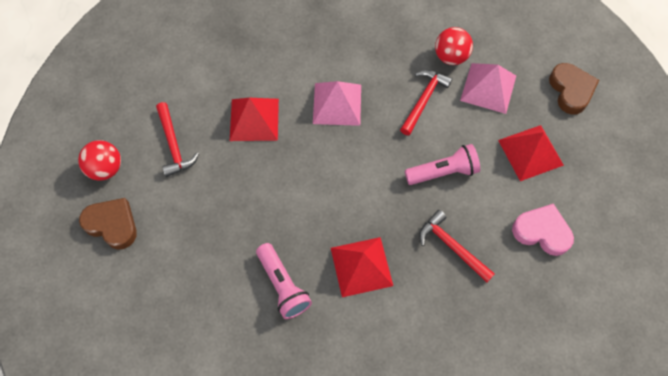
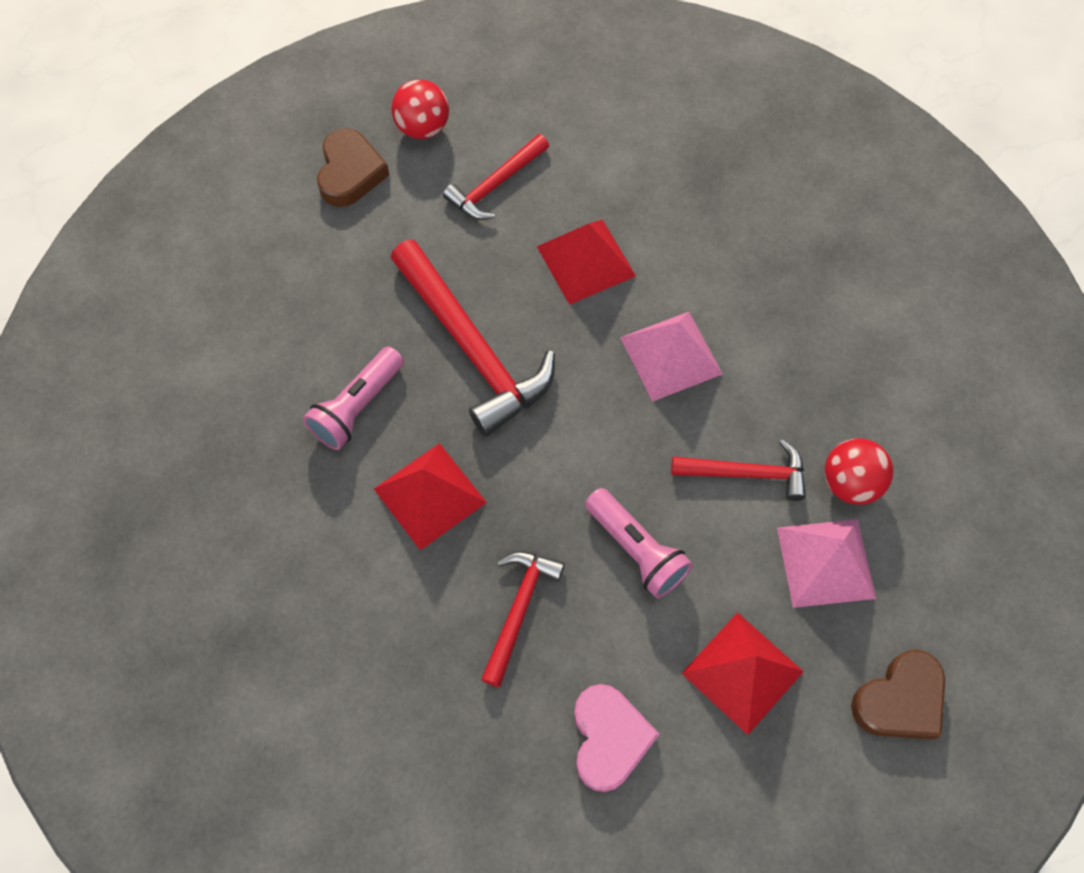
camera: 65 degrees right, 0 degrees up
none -> red hammer [391,239,555,436]

